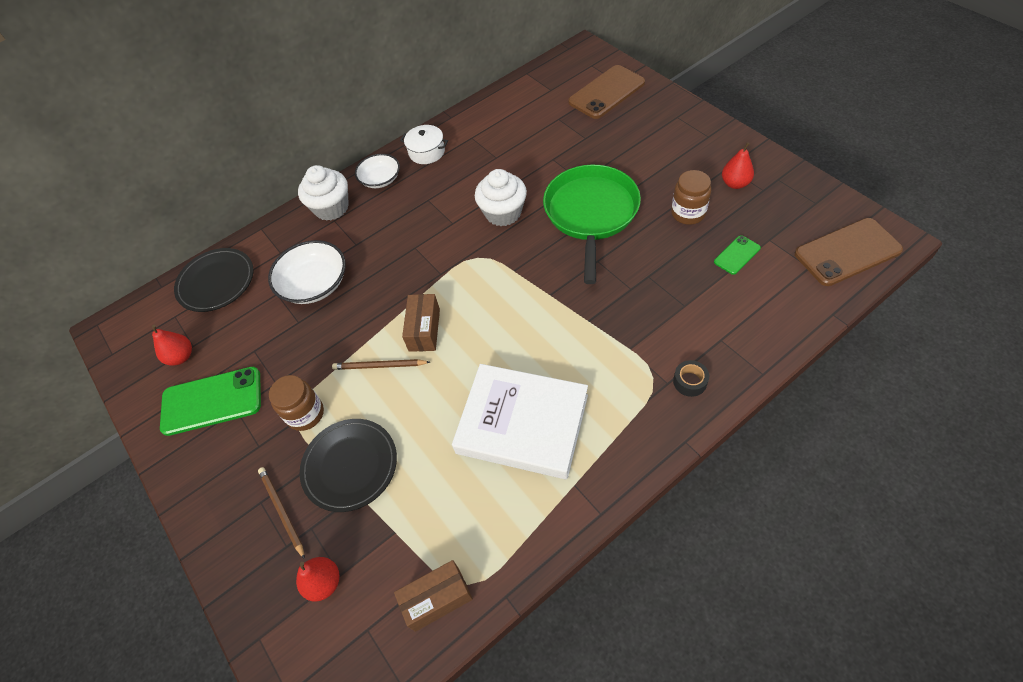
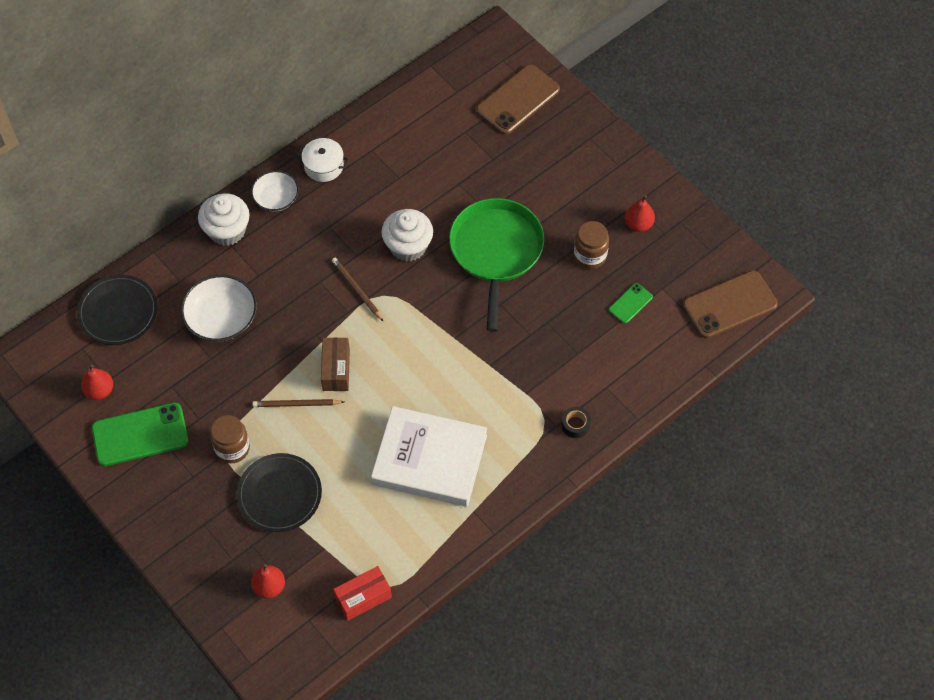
camera: 10 degrees left, 5 degrees up
brown pencil [258,467,305,559] -> brown pencil moved to [332,258,383,321]
brown box [394,560,473,632] -> red box [333,566,392,621]

